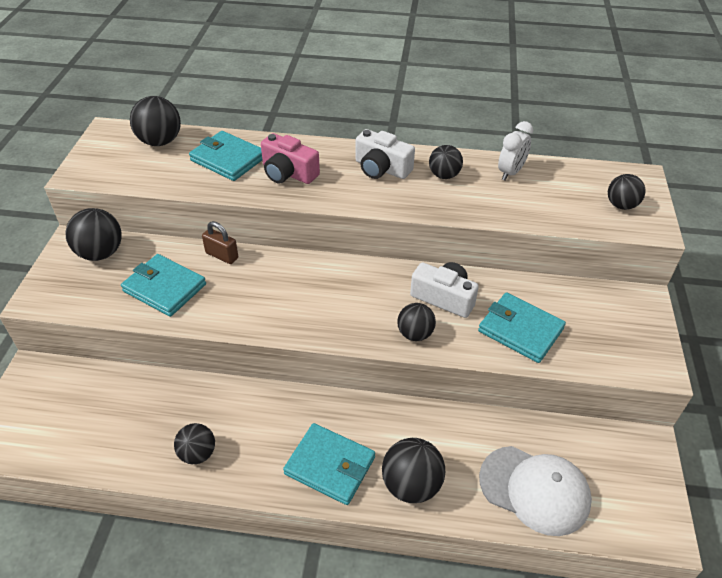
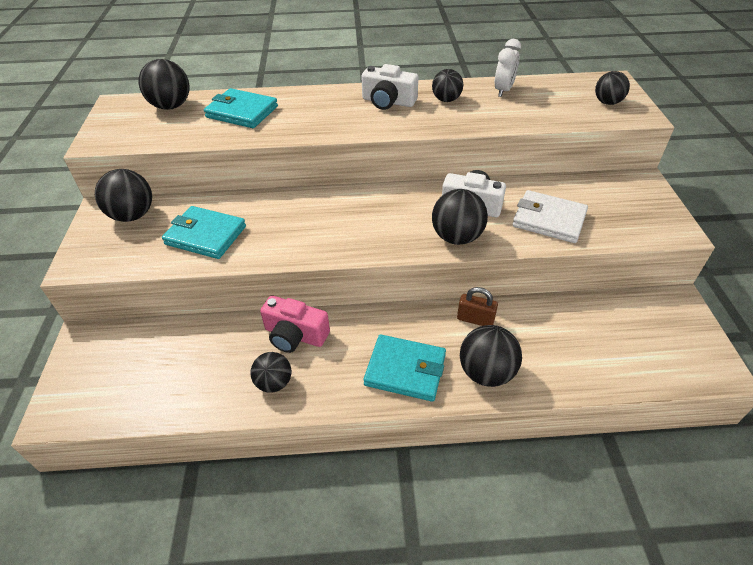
camera: 10 degrees left, 0 degrees up
brown padlock [202,221,238,264] -> brown padlock moved to [457,287,498,326]
pink camera [261,133,320,184] -> pink camera moved to [260,296,330,353]
black ball [397,303,436,341] -> black ball [432,189,488,245], size x1.51
turquoise wallet [478,292,566,363] -> white wallet [512,190,588,243]
white cap [479,446,592,536] -> none

